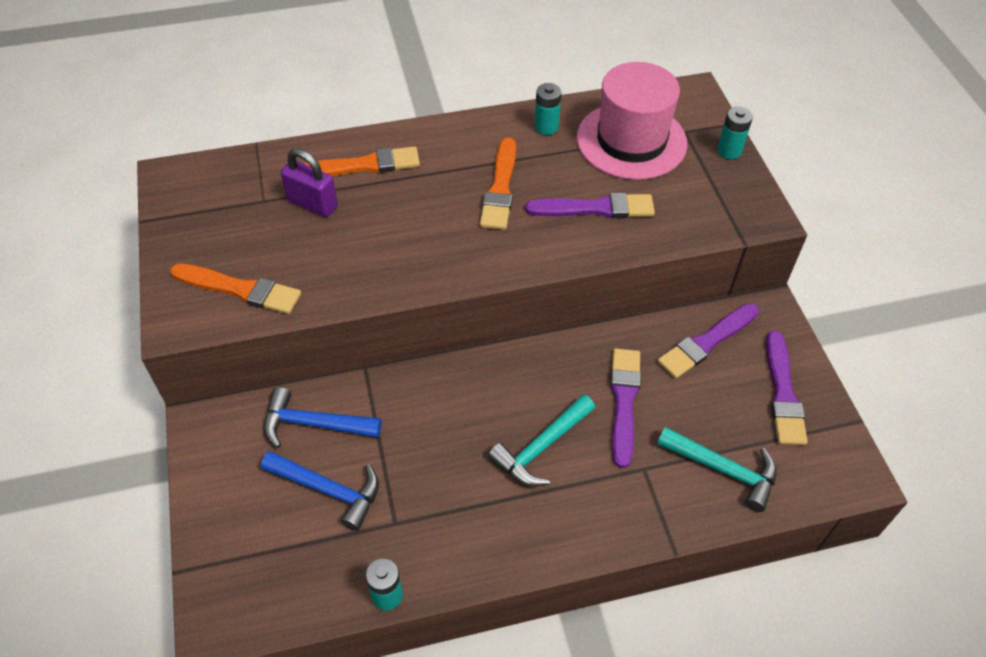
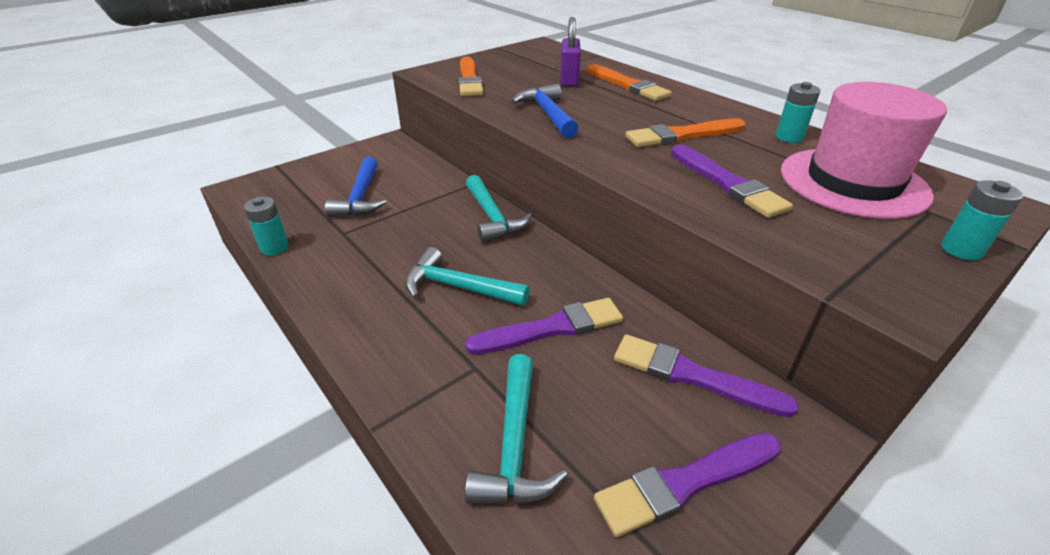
camera: 65 degrees right, 15 degrees down
blue hammer [264,387,382,448] -> blue hammer moved to [511,83,579,138]
none -> turquoise hammer [466,175,532,242]

